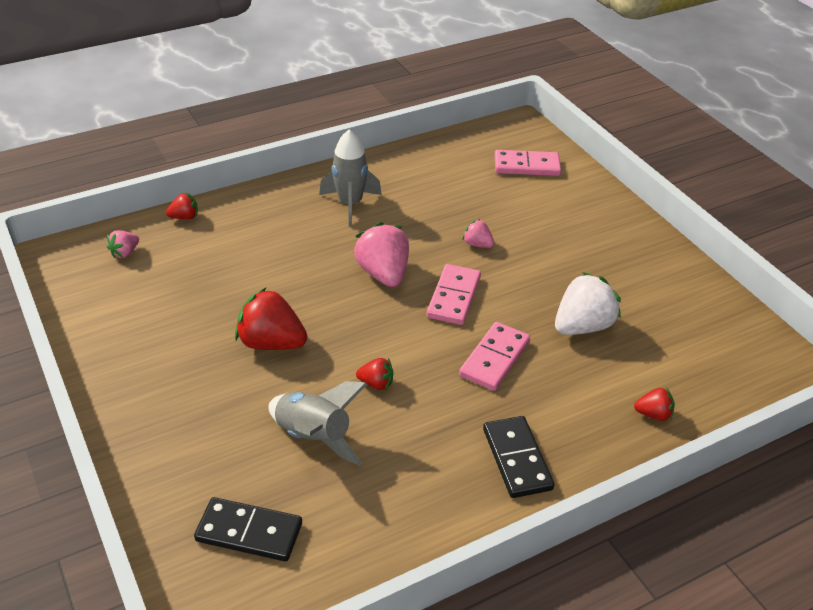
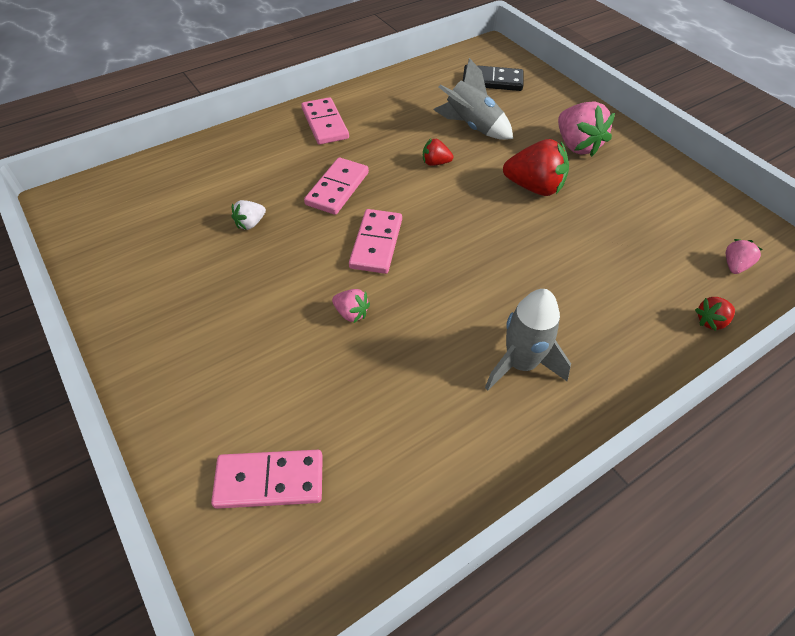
camera: 175 degrees right, 10 degrees up
pink strawberry [354,222,409,287] -> pink strawberry moved to [558,102,615,157]
black domino [483,416,554,498] -> pink domino [301,97,349,145]
white strawberry [555,272,621,335] -> white strawberry [231,200,266,230], size x0.51
red strawberry [634,387,675,421] -> none

